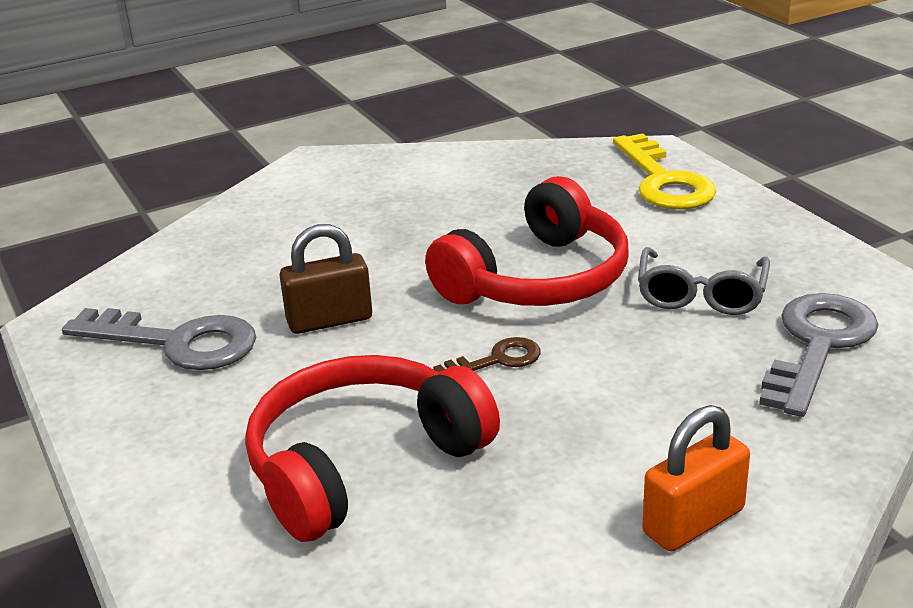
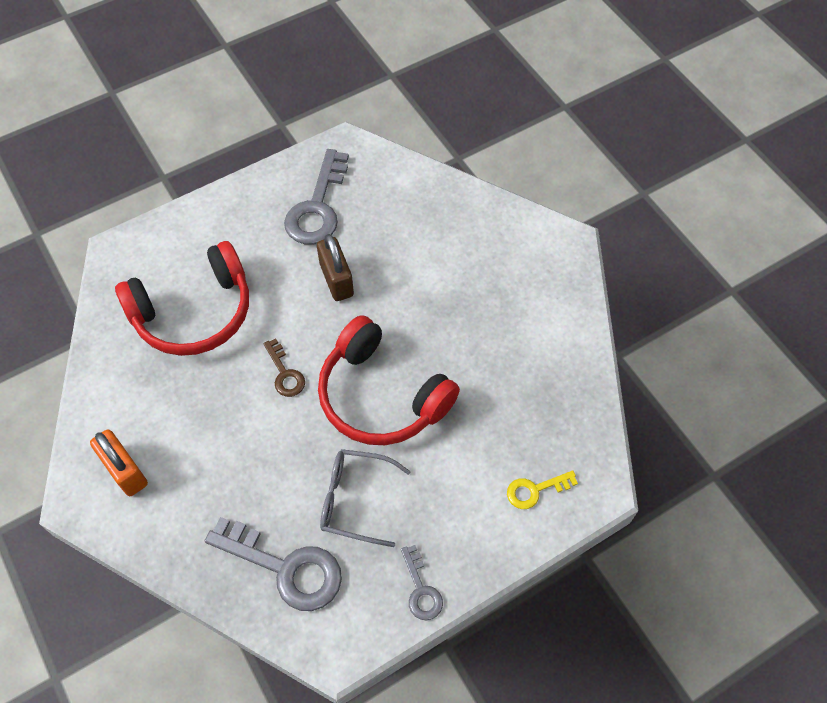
camera: 85 degrees right, 30 degrees up
red headphones [245,355,500,542] -> red headphones turned 105 degrees clockwise [115,241,249,356]
yellow key [613,133,716,210] -> yellow key [507,470,578,509], size x0.52
none -> grey key [401,545,443,620]

